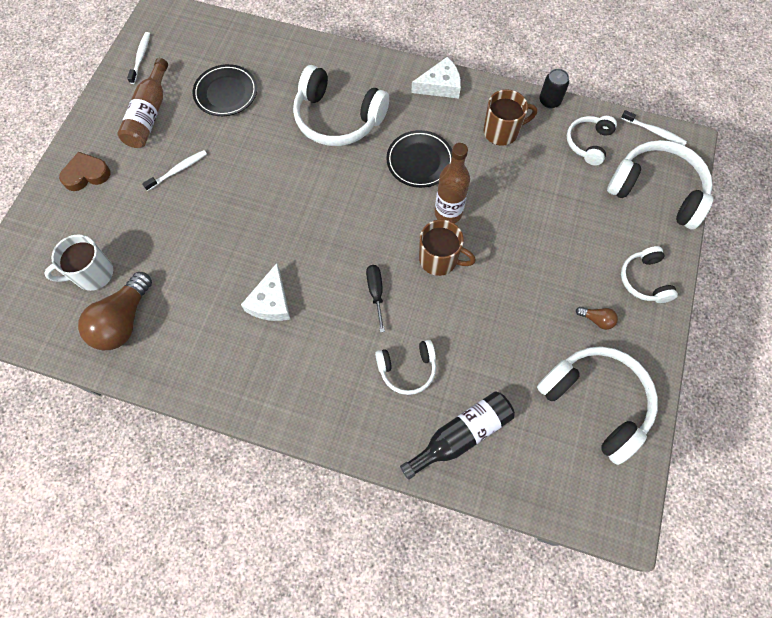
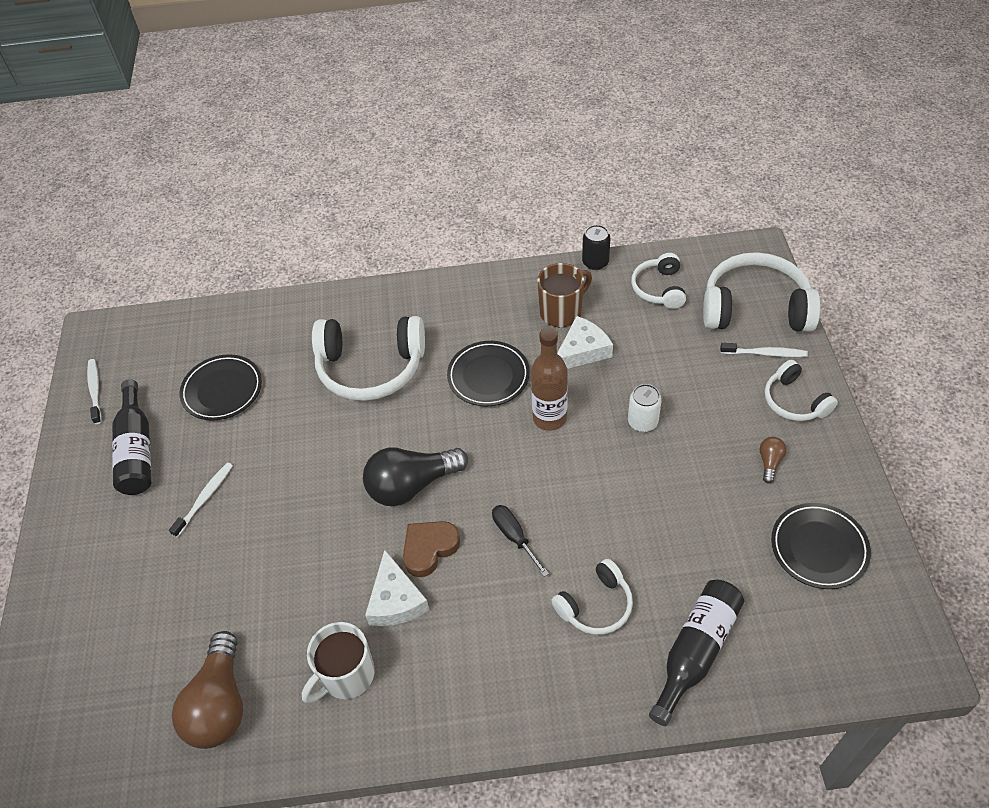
camera: 20 degrees left, 15 degrees down
white mug [44,235,113,291] -> white mug moved to [302,622,375,703]
brown heart [59,152,111,191] -> brown heart moved to [403,521,460,577]
brown bottle [117,58,168,148] -> black bottle [112,379,151,495]
white cheese [411,57,461,99] -> white cheese moved to [557,316,613,369]
brown mug [419,220,476,276] -> none
white headphones [537,346,658,465] -> black plate [771,503,871,589]
brown light bulb [576,307,618,330] -> brown light bulb turned 75 degrees counterclockwise [760,437,786,484]
white toothbrush [621,110,687,146] -> white toothbrush moved to [720,343,808,357]
none -> black light bulb [363,447,468,506]
none -> white can [628,384,662,432]

